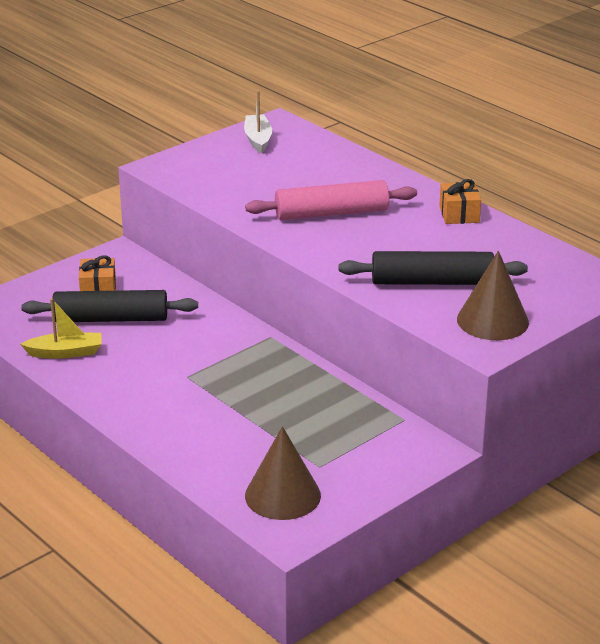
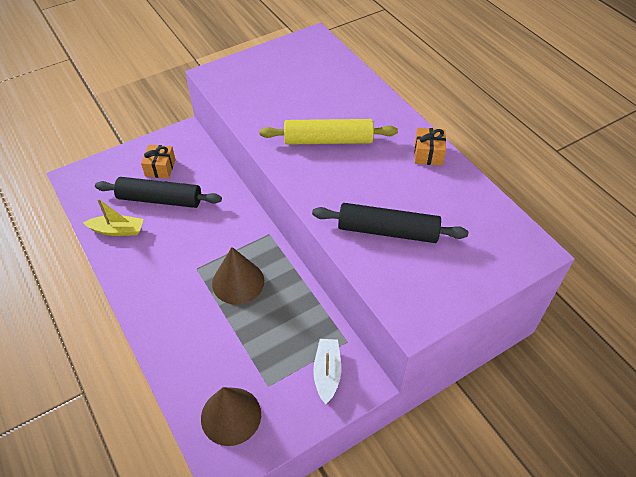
camera: 10 degrees right, 20 degrees up
white boat [244,91,272,154] -> white boat moved to [313,339,341,404]
pink rolling pin [245,180,417,220] -> yellow rolling pin [259,119,398,145]
brown cone [457,251,529,340] -> brown cone moved to [212,247,264,305]

